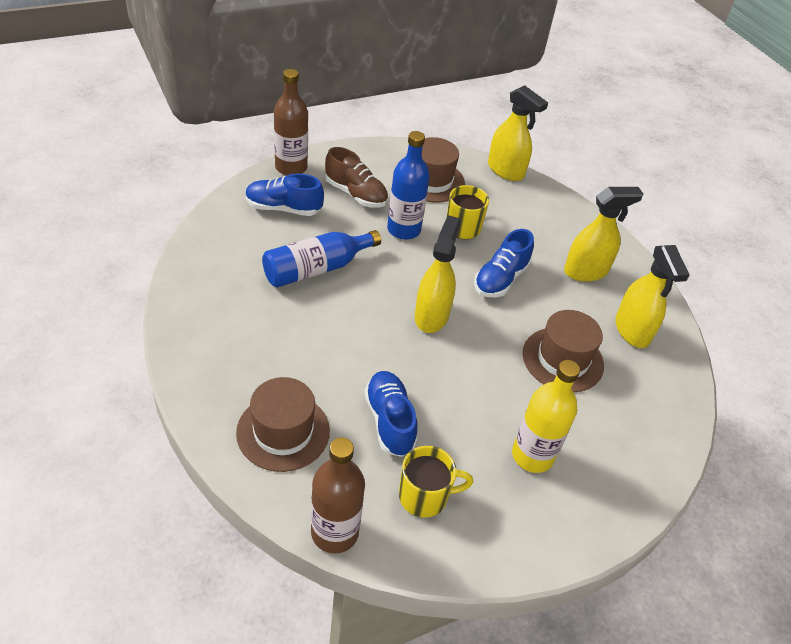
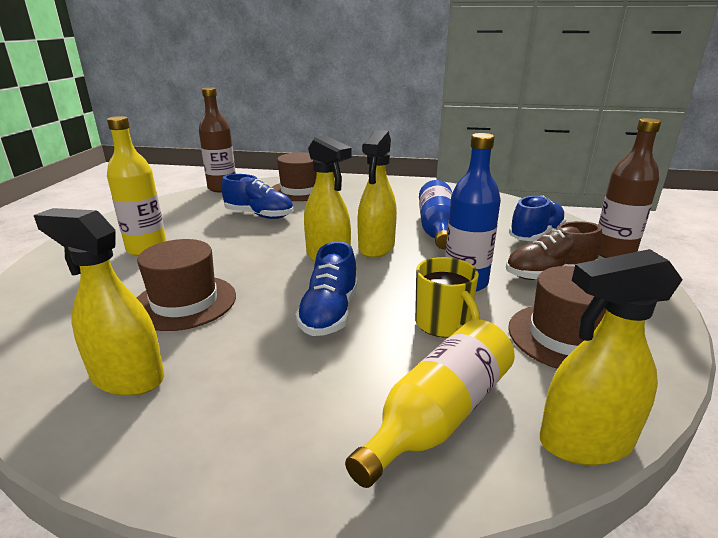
camera: 130 degrees right, 20 degrees down
yellow mug [399,446,473,518] -> none
blue shoe [474,229,534,297] -> blue shoe turned 150 degrees counterclockwise [296,241,358,336]
yellow spray bottle [564,187,643,282] -> yellow spray bottle moved to [358,130,397,258]
none -> yellow bottle [345,319,515,488]

